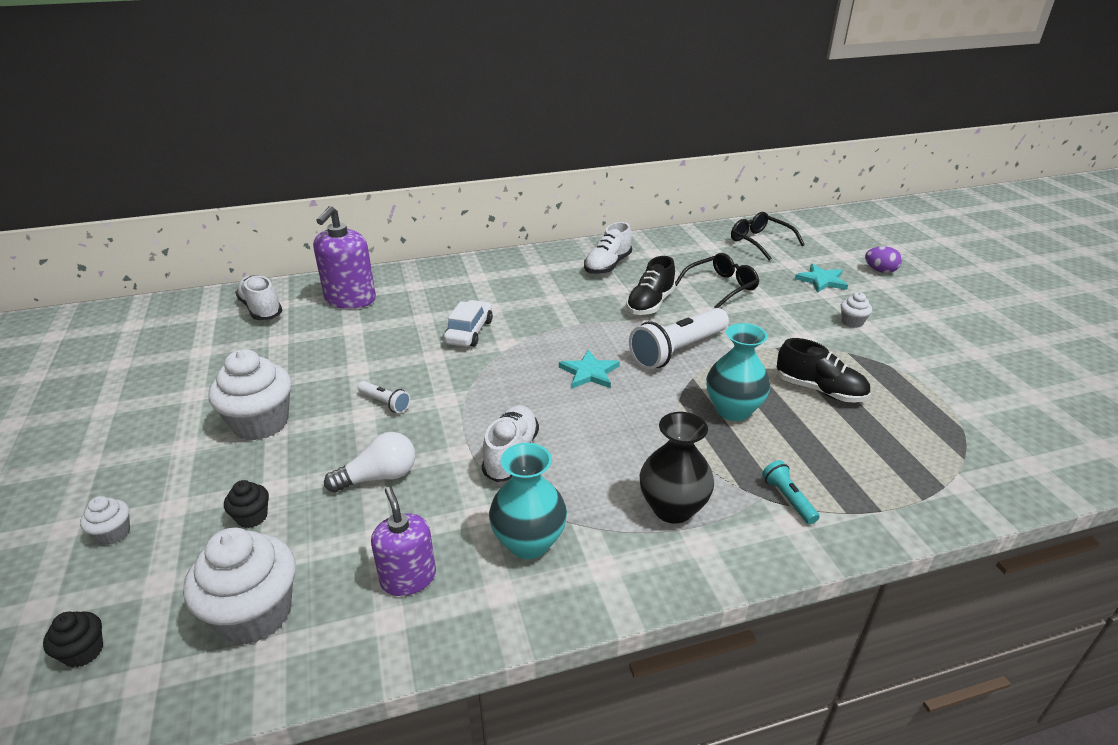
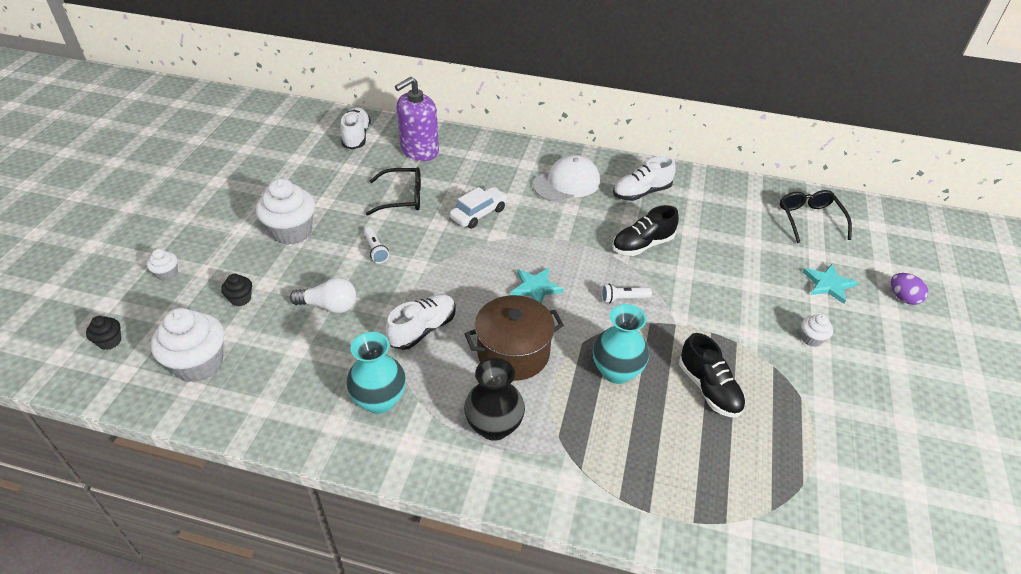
camera: 30 degrees right, 10 degrees up
purple soap dispenser [371,487,436,596] -> none
white flashlight [629,308,729,370] -> white flashlight [601,284,652,303], size x0.47
black glasses [675,253,759,308] -> black glasses moved to [366,167,421,216]
turquoise flashlight [762,460,820,524] -> none
none -> brown pot [464,295,564,381]
none -> white cap [533,155,600,202]

